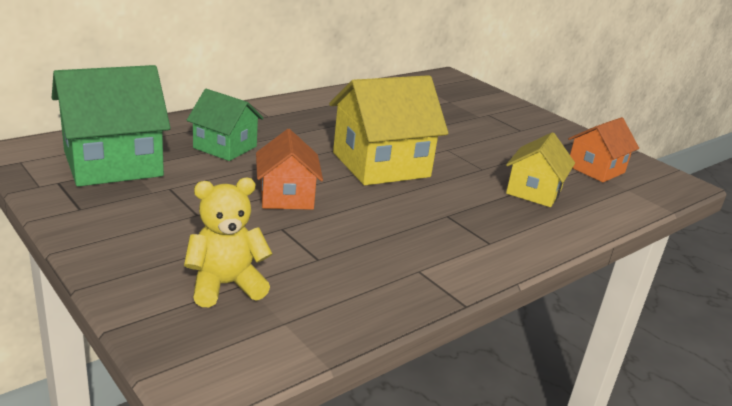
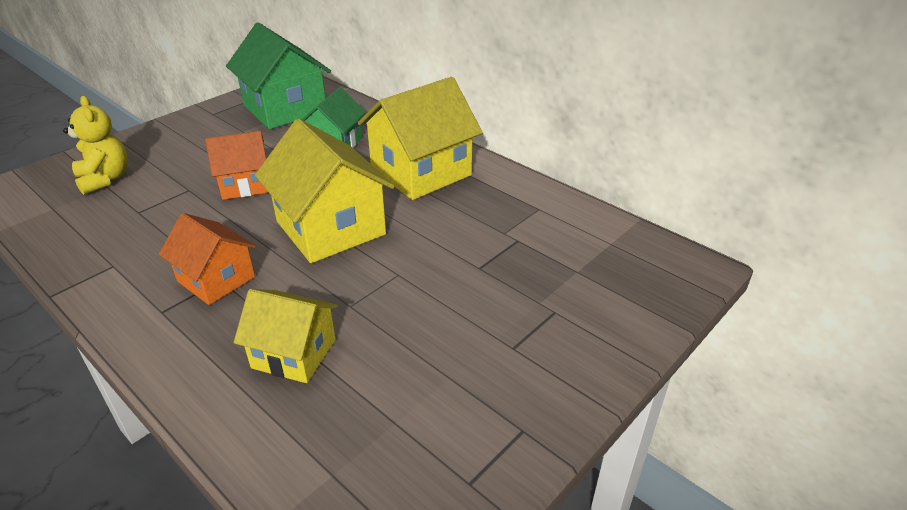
camera: 85 degrees right, 10 degrees up
orange house [568,117,639,182] -> orange house moved to [159,213,256,305]
none -> yellow house [358,77,483,200]

